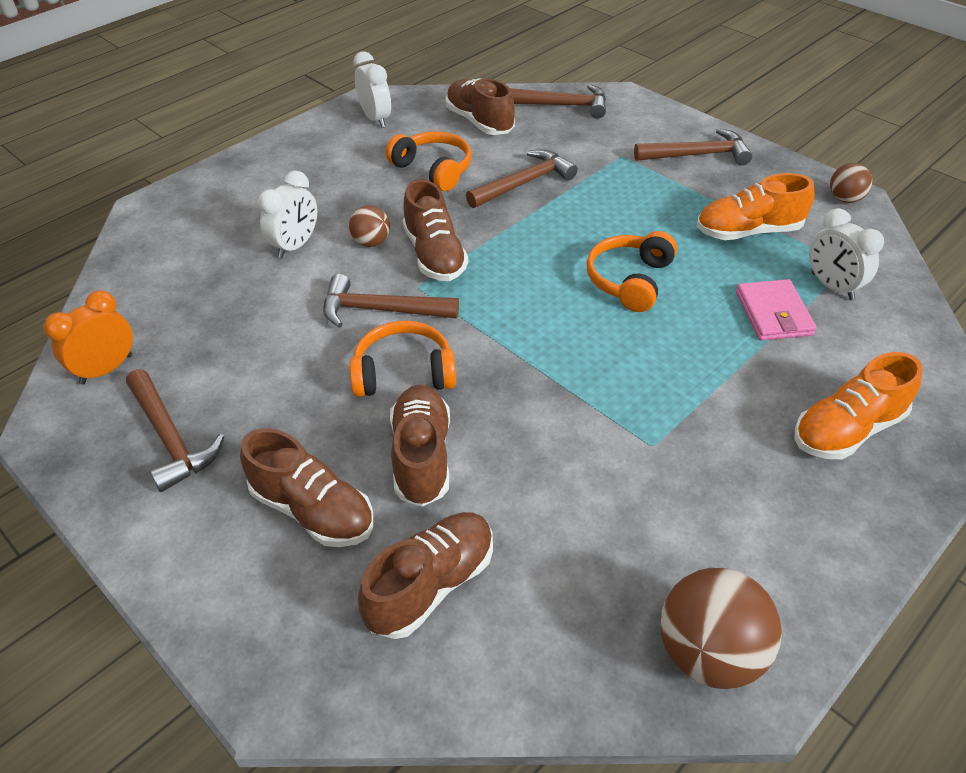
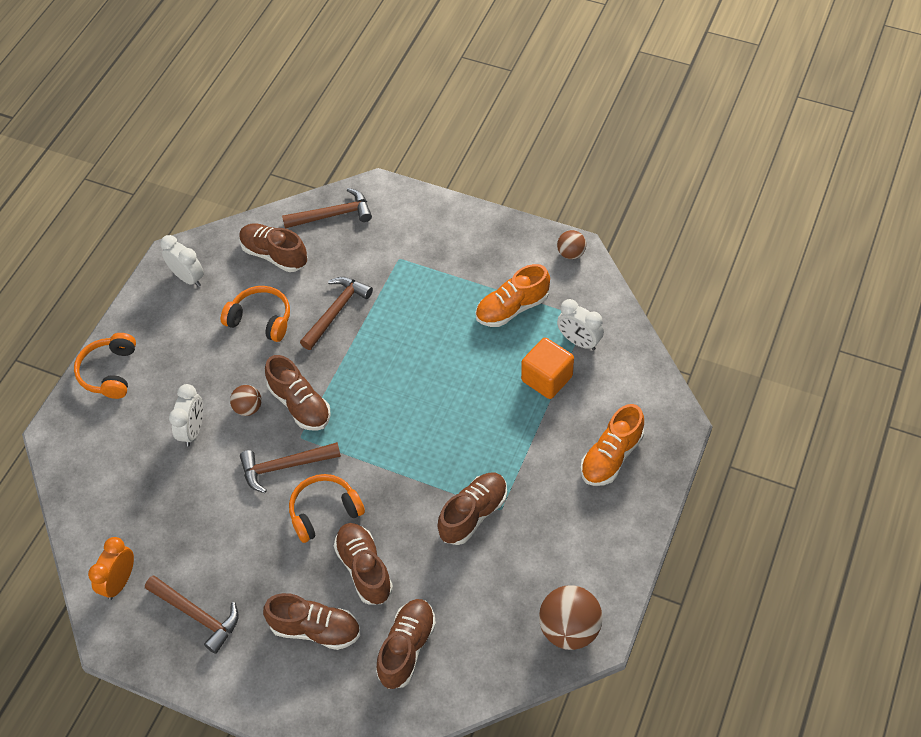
camera: 20 degrees left, 10 degrees up
orange headphones [586,231,677,312] -> orange headphones moved to [74,333,136,399]
brown hammer [634,128,753,165] -> none
pink wallet [736,279,817,341] -> orange cube [521,338,574,399]
none -> brown shoe [438,473,507,545]

